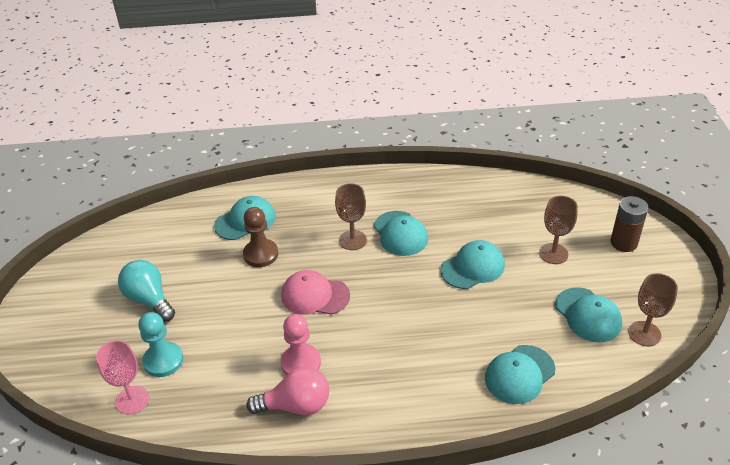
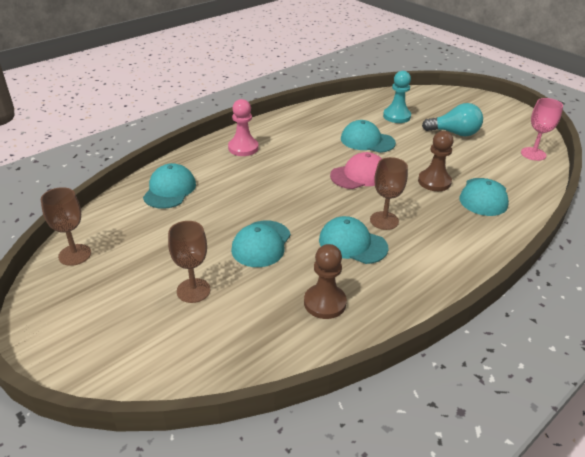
camera: 140 degrees right, 5 degrees down
pink goblet [96,340,149,415] -> pink goblet moved to [521,98,563,161]
pink light bulb [246,366,329,415] -> none
pink pawn [281,314,321,375] -> pink pawn moved to [228,99,259,156]
turquoise cap [555,287,622,342] -> turquoise cap moved to [341,120,396,153]
brown battery [610,196,648,252] -> none
none -> brown pawn [304,244,347,319]

